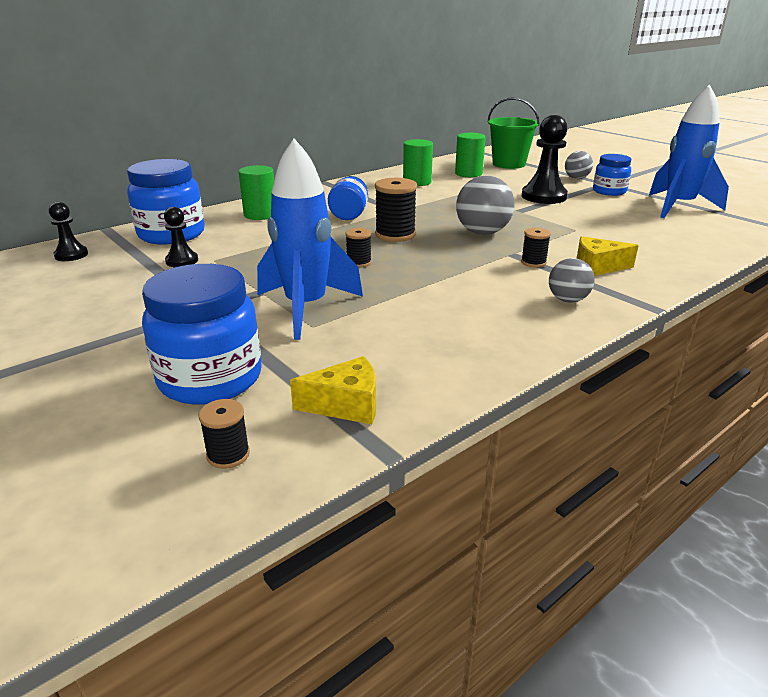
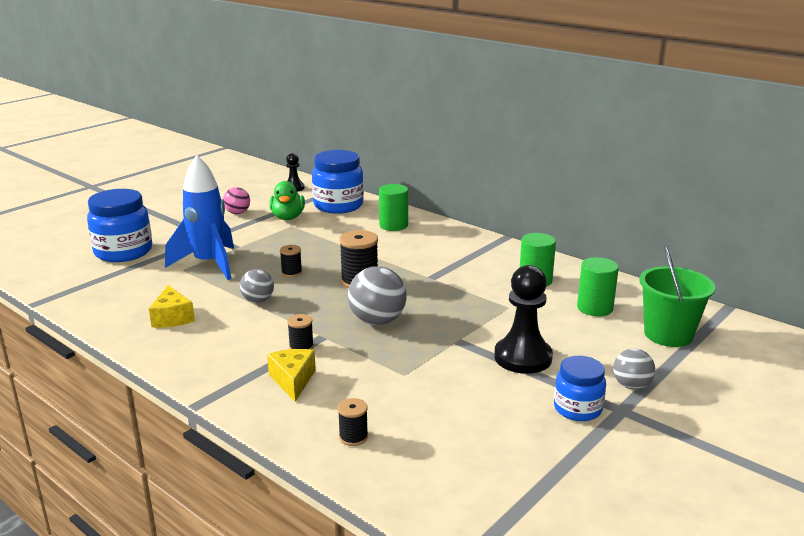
camera: 80 degrees right, 5 degrees down
black pawn [164,207,198,267] -> green duck [269,181,305,220]
black spool [199,399,250,469] -> black spool moved to [338,398,368,446]
yellow cheese [290,356,376,424] -> yellow cheese moved to [149,285,195,328]
blue jar [328,176,368,220] -> none
grey ball [549,258,595,303] -> grey ball moved to [240,269,274,303]
blue rocket [649,84,729,218] -> none
none -> pink ball [223,187,250,214]

